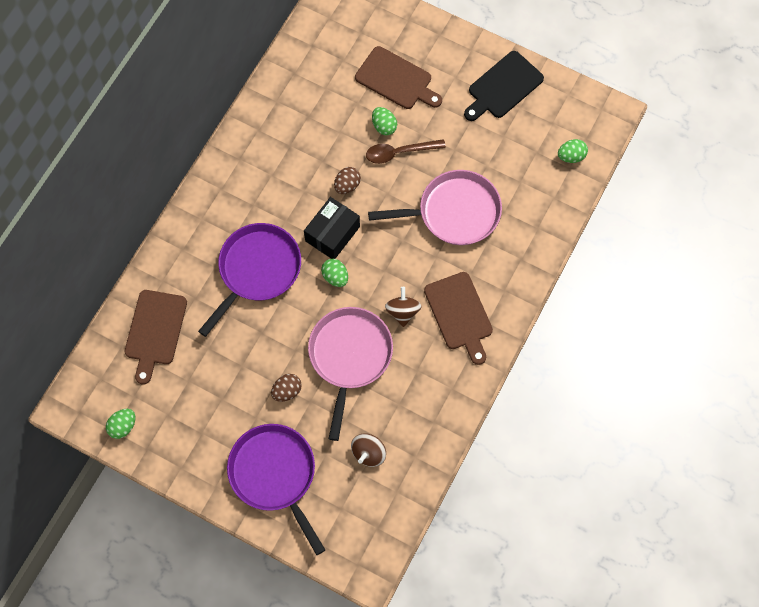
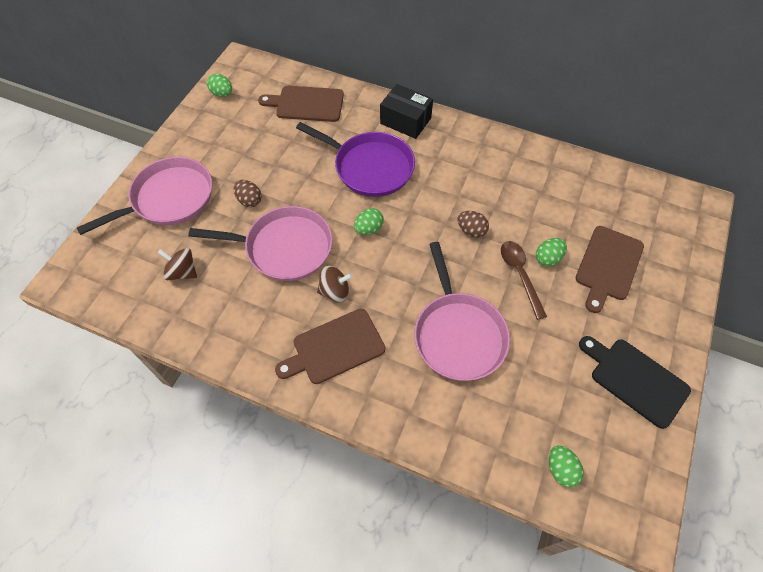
camera: 85 degrees right, 10 degrees down
purple pan [227,424,325,555] -> pink pan [77,157,212,235]
black box [304,197,360,259] -> black box moved to [380,84,433,139]

